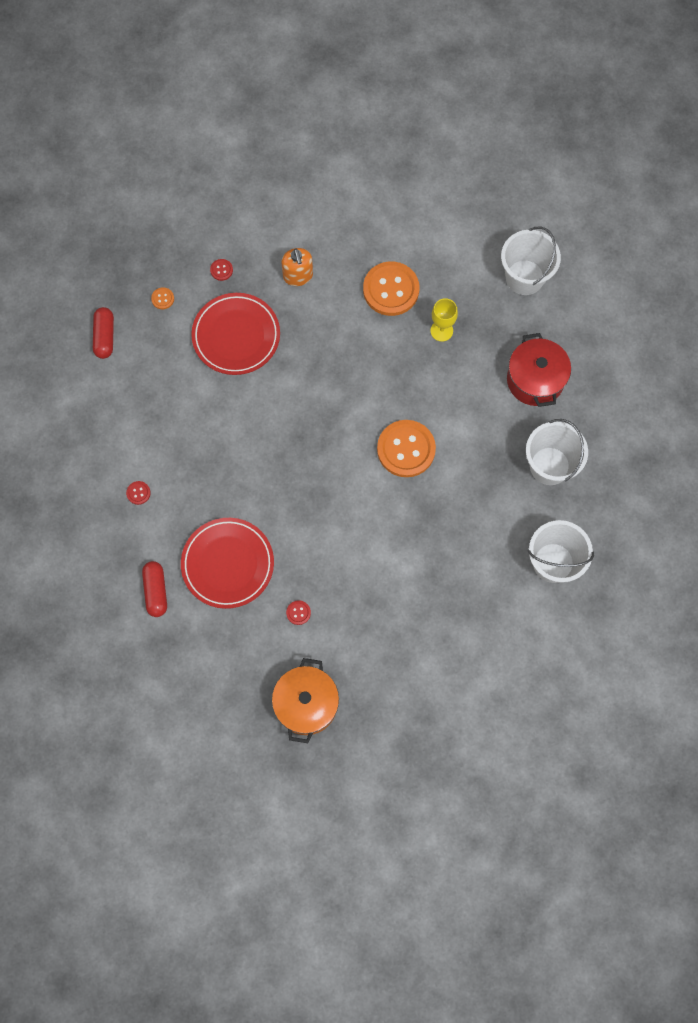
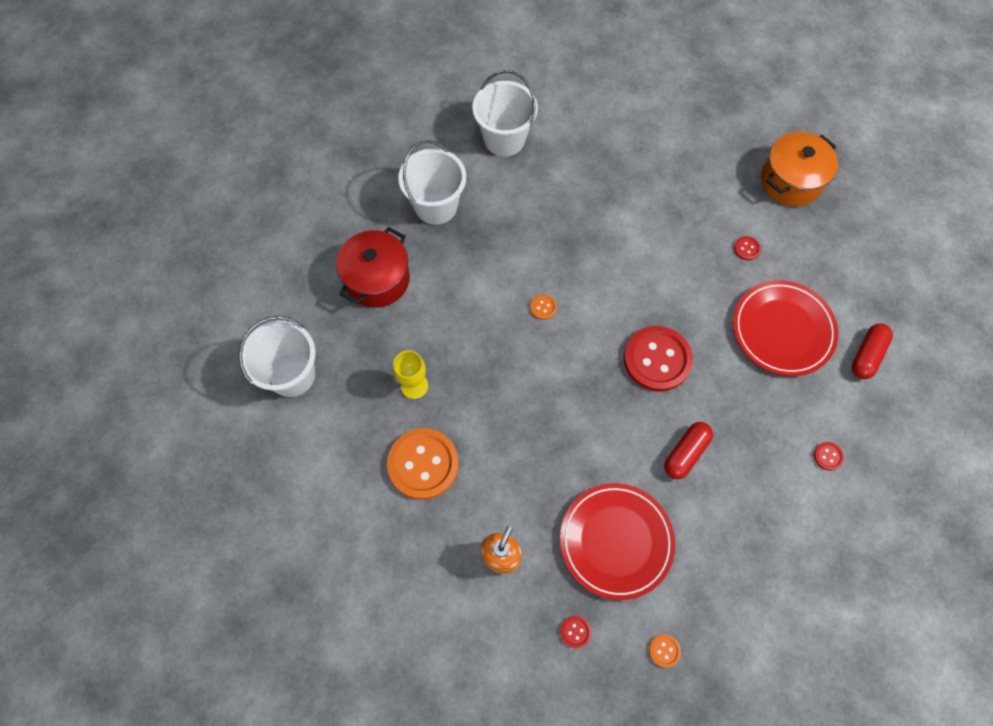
camera: 140 degrees left, 5 degrees down
red capsule [93,307,114,359] -> red capsule moved to [664,422,713,479]
orange button [377,420,436,477] -> orange button [530,294,557,320], size x0.40
none -> red button [624,326,693,392]

